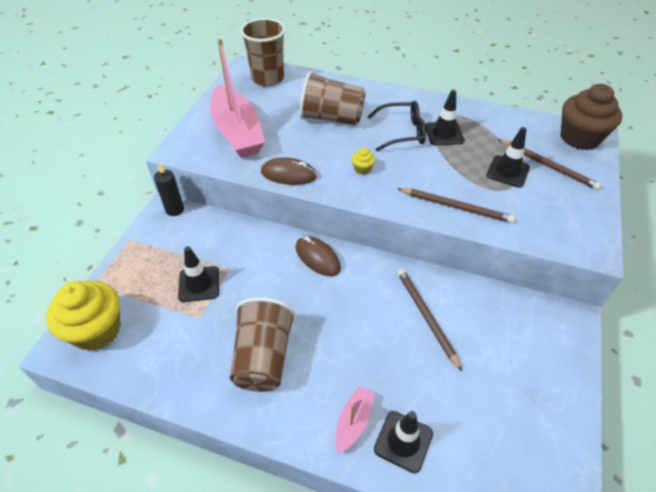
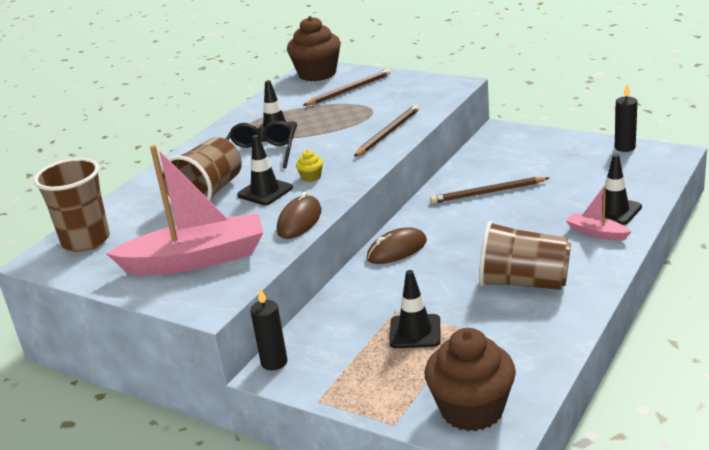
camera: 75 degrees left, 20 degrees down
yellow cupcake [46,281,121,351] -> brown cupcake [425,328,516,431]
black traffic cone [486,127,530,188] -> black traffic cone moved to [237,135,293,205]
none -> black candle [615,84,637,152]

